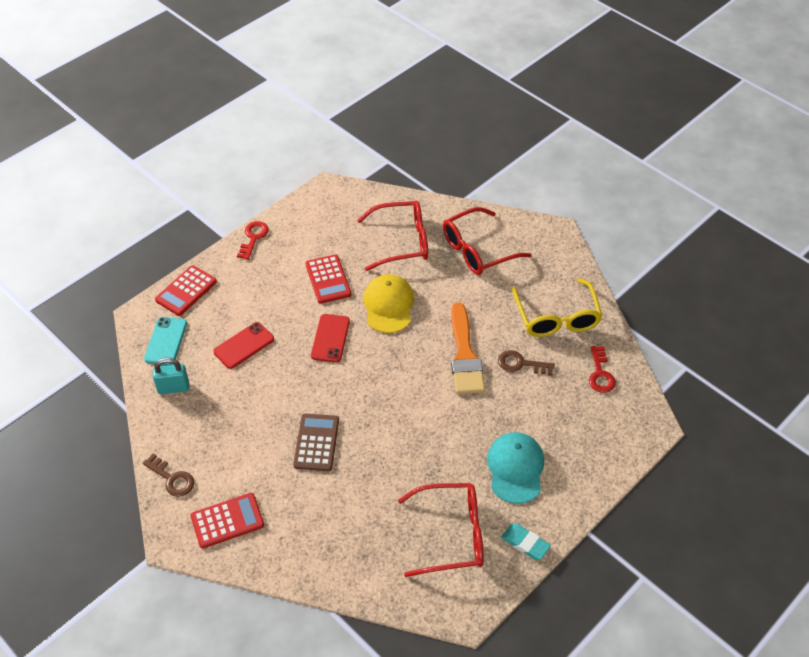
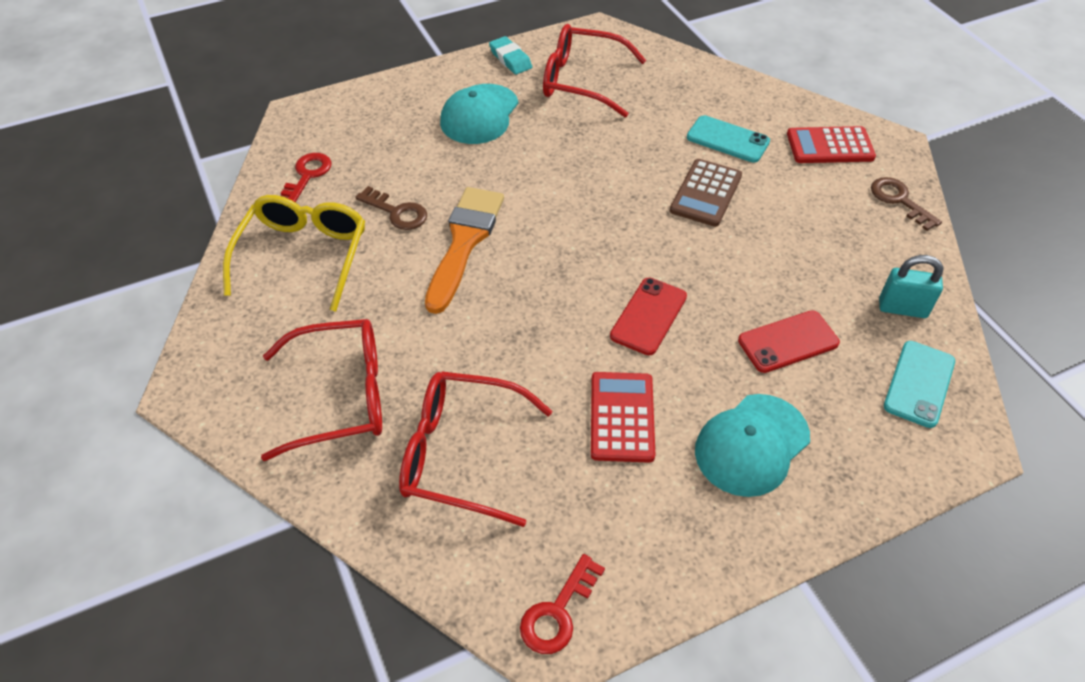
camera: 160 degrees left, 0 degrees up
red calculator [155,265,217,316] -> none
red key [237,221,269,260] -> red key moved to [520,554,605,654]
yellow cap [363,274,414,333] -> none
none -> turquoise phone [687,115,770,163]
none -> turquoise cap [695,394,810,497]

